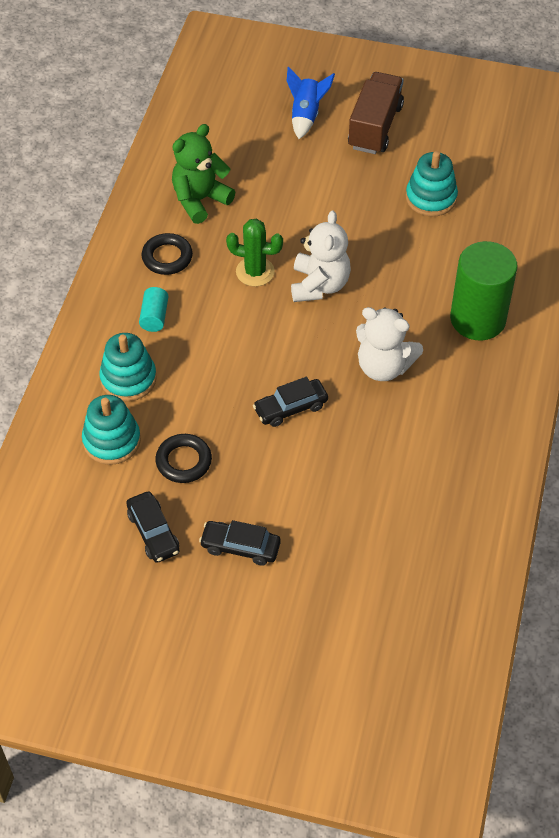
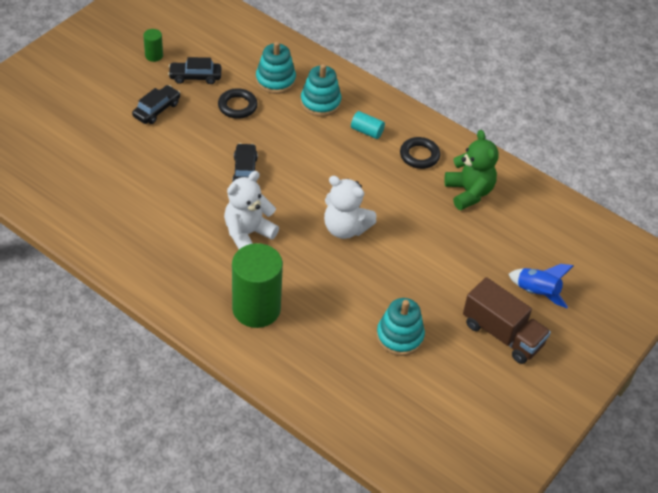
camera: 110 degrees right, 5 degrees down
green cactus [226,219,283,287] -> none
none -> green cylinder [143,29,163,62]

